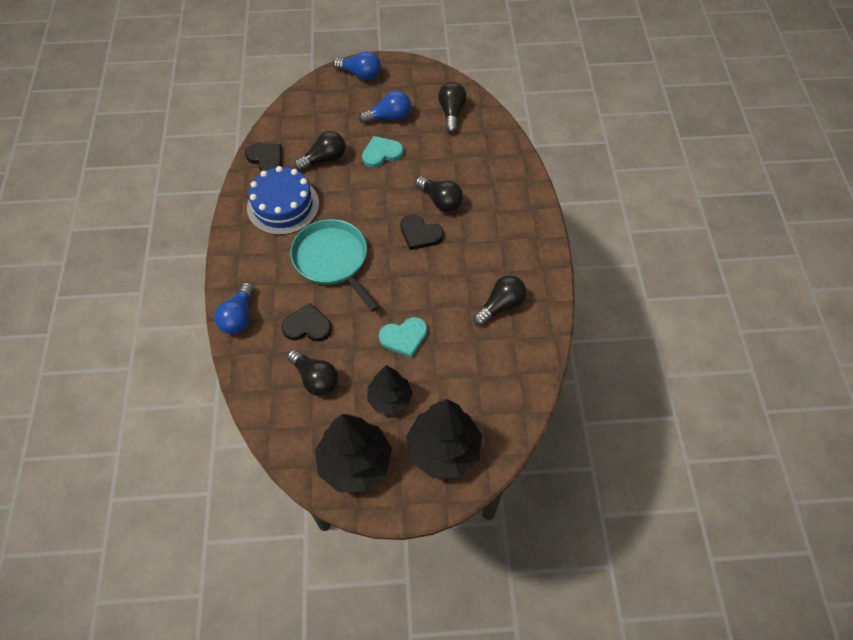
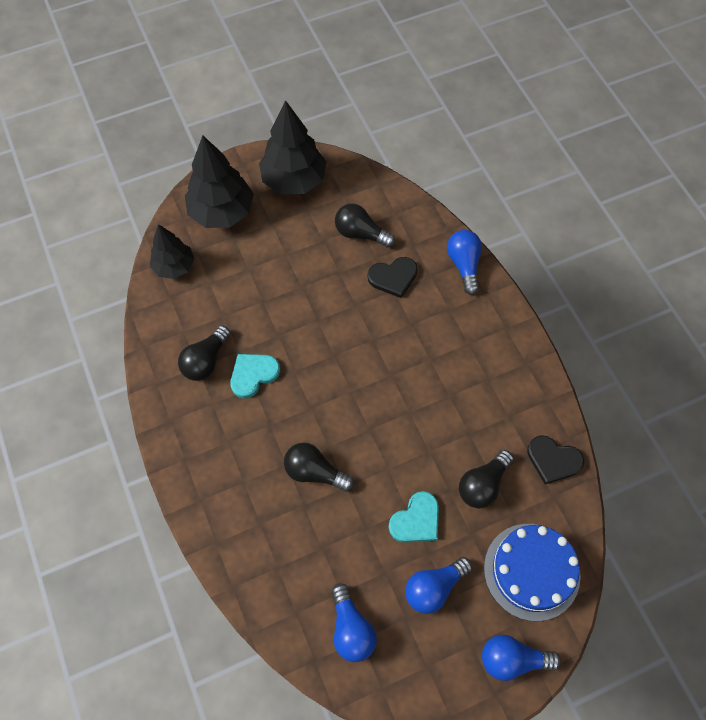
camera: 160 degrees right, 5 degrees up
blue cake [247,166,319,235] -> blue cake moved to [484,524,581,621]
turquoise pan [290,219,379,312] -> none
black tree [367,365,413,415] -> black tree moved to [150,224,195,279]
turquoise heart [379,317,427,358] -> turquoise heart moved to [230,354,280,398]
black heart [400,215,444,250] -> none
black light bulb [438,82,467,133] -> blue light bulb [331,583,377,662]

